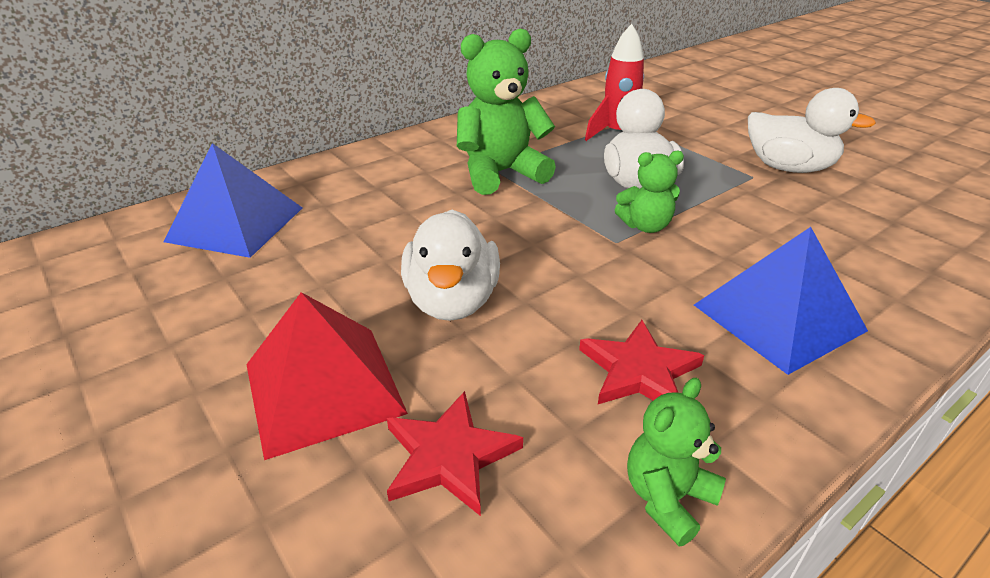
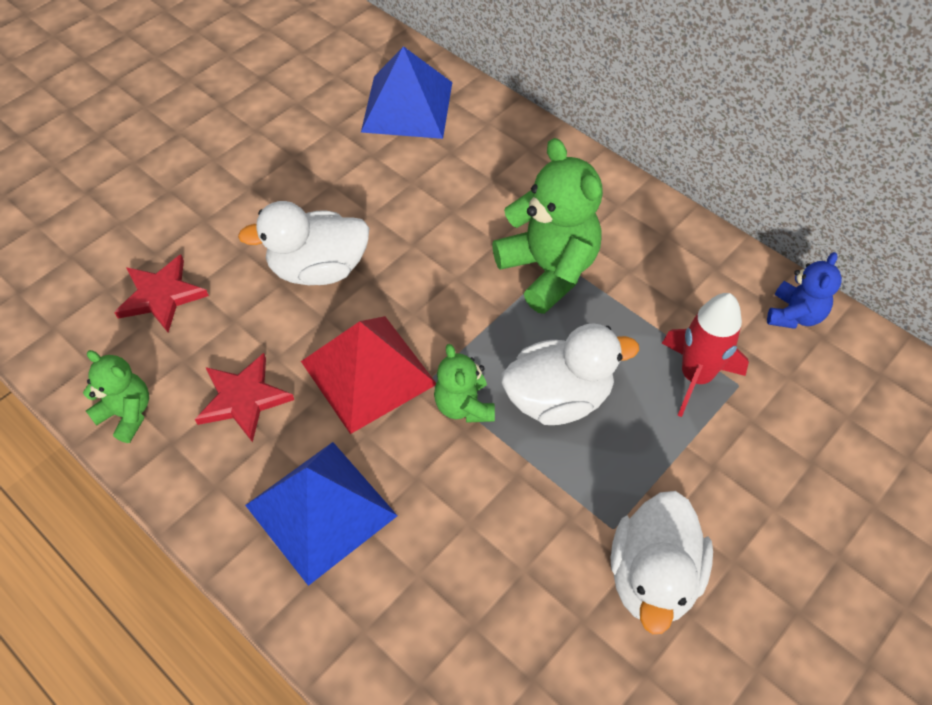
camera: 80 degrees right, 20 degrees up
red pyramid [246,292,408,460] -> red pyramid moved to [301,316,436,434]
none -> blue teddy bear [767,252,842,329]

